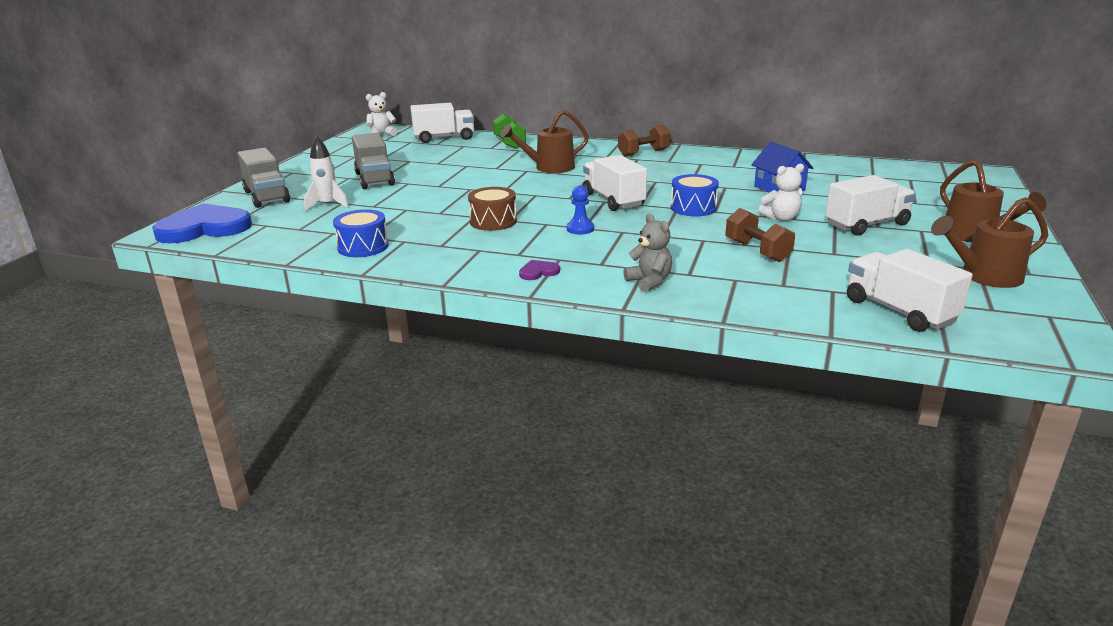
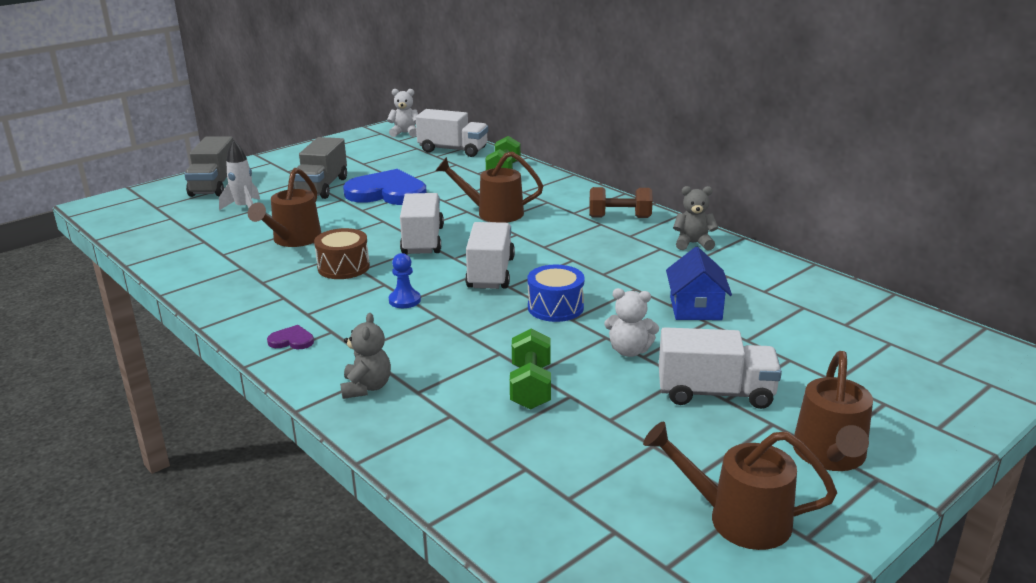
camera: 30 degrees right, 0 degrees up
blue heart [152,203,252,243] -> blue heart moved to [343,169,427,205]
blue drum [333,209,389,257] -> none
brown dumbbell [726,208,795,262] -> green dumbbell [510,329,551,410]
white truck [847,249,973,332] -> white truck moved to [400,193,444,254]
none -> brown watering can [248,168,321,247]
none -> grey teddy bear [673,186,718,251]

